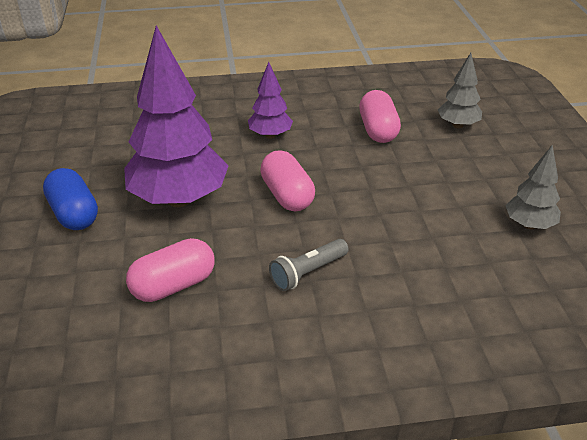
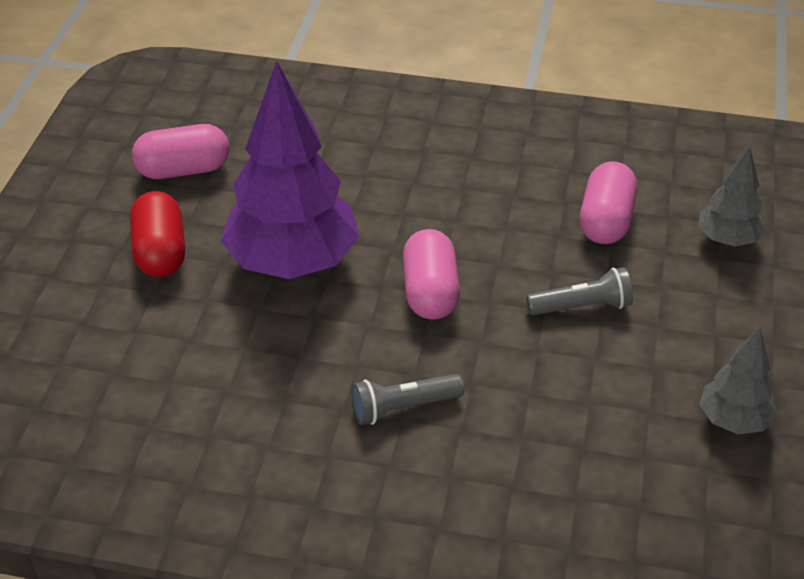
camera: 20 degrees right, 5 degrees up
blue capsule [43,168,98,230] -> red capsule [130,191,185,277]
pink capsule [126,238,215,302] -> pink capsule moved to [132,124,229,179]
purple tree [248,62,293,139] -> none
none -> grey flashlight [526,267,633,316]

